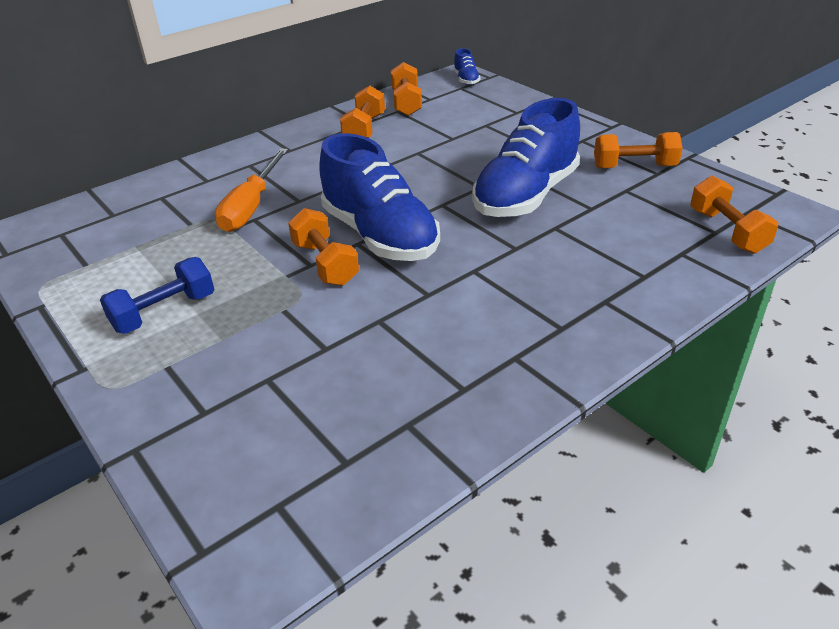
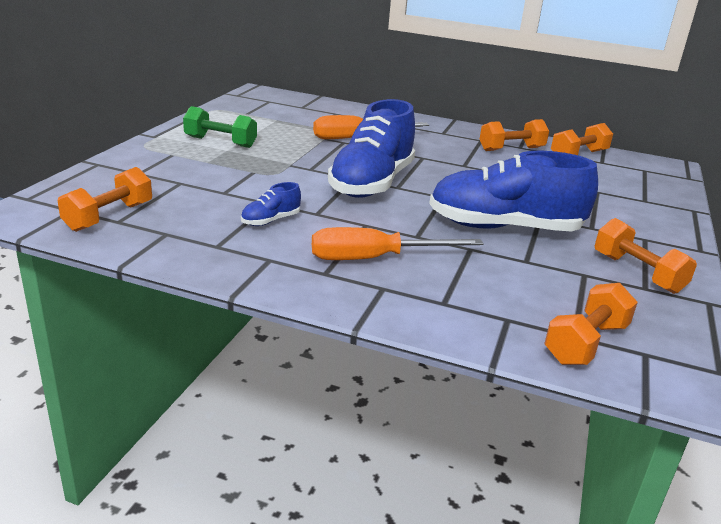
camera: 55 degrees right, 10 degrees down
blue dumbbell [100,257,214,334] -> green dumbbell [183,106,257,148]
orange dumbbell [288,208,359,286] -> orange dumbbell moved to [58,167,152,232]
blue shoe [454,48,480,85] -> blue shoe moved to [241,182,301,226]
none -> orange screwdriver [312,227,484,260]

